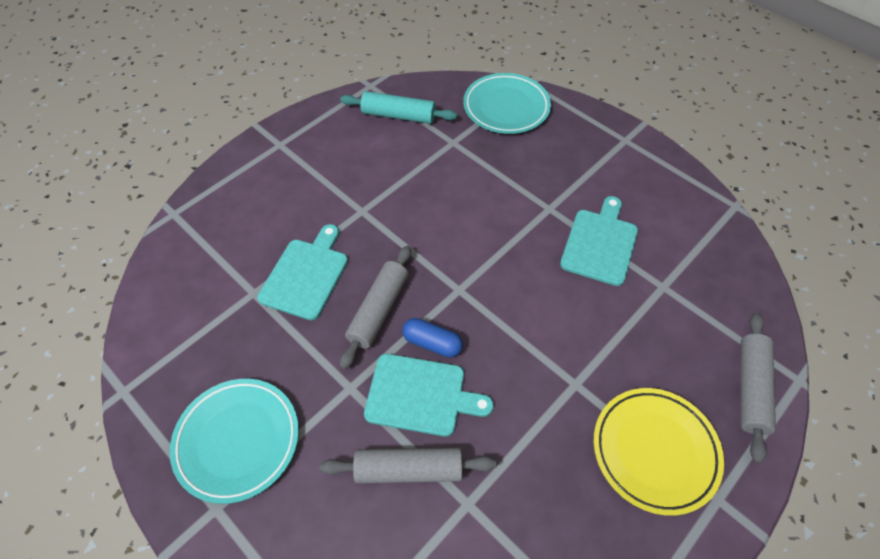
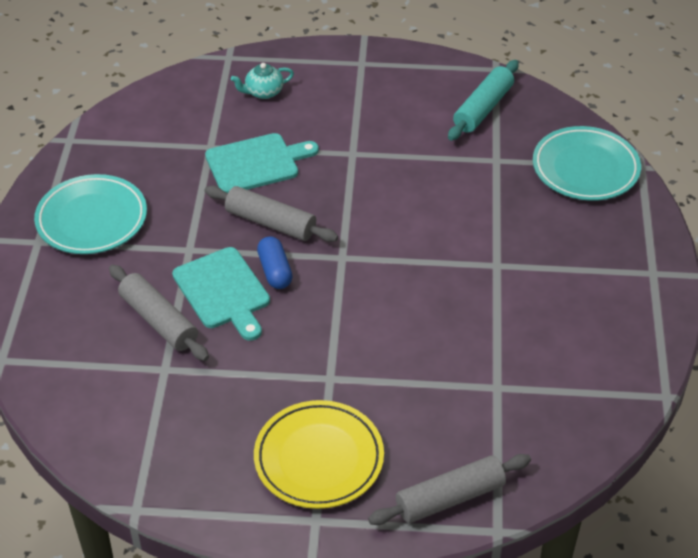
camera: 50 degrees right, 10 degrees down
turquoise rolling pin [340,91,457,124] -> turquoise rolling pin turned 60 degrees clockwise [448,60,519,141]
grey rolling pin [340,245,411,369] -> grey rolling pin turned 45 degrees clockwise [204,186,338,242]
turquoise cutting board [560,196,638,286] -> none
none -> turquoise teapot [231,63,294,99]

